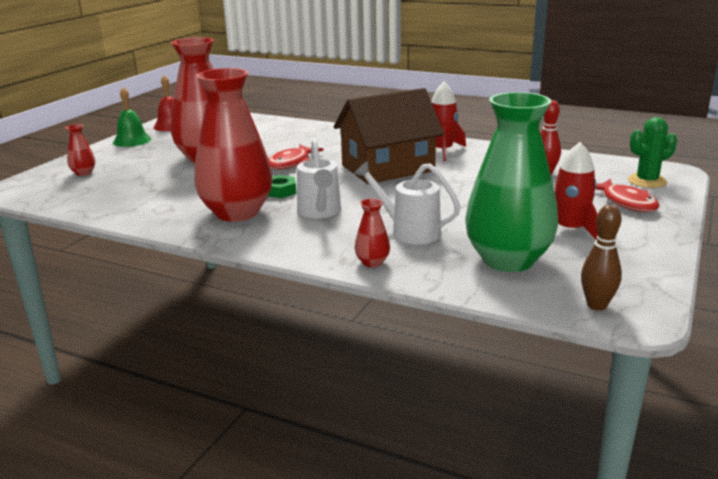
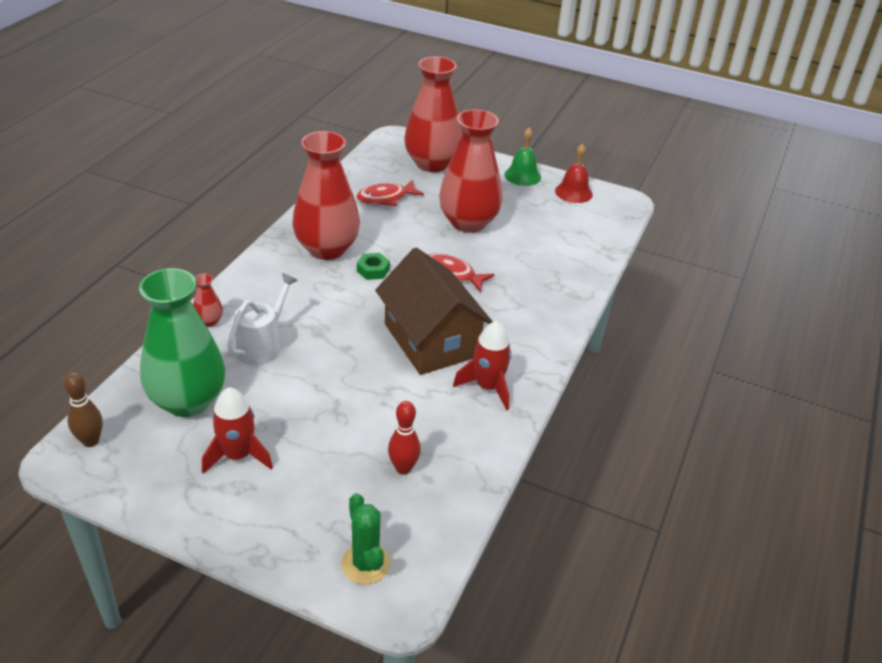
camera: 85 degrees right, 15 degrees up
red vase [66,124,95,176] -> red vase [404,57,462,172], size x2.50
white watering can [297,138,341,219] -> none
red fish [596,179,660,212] -> red fish moved to [357,180,424,206]

